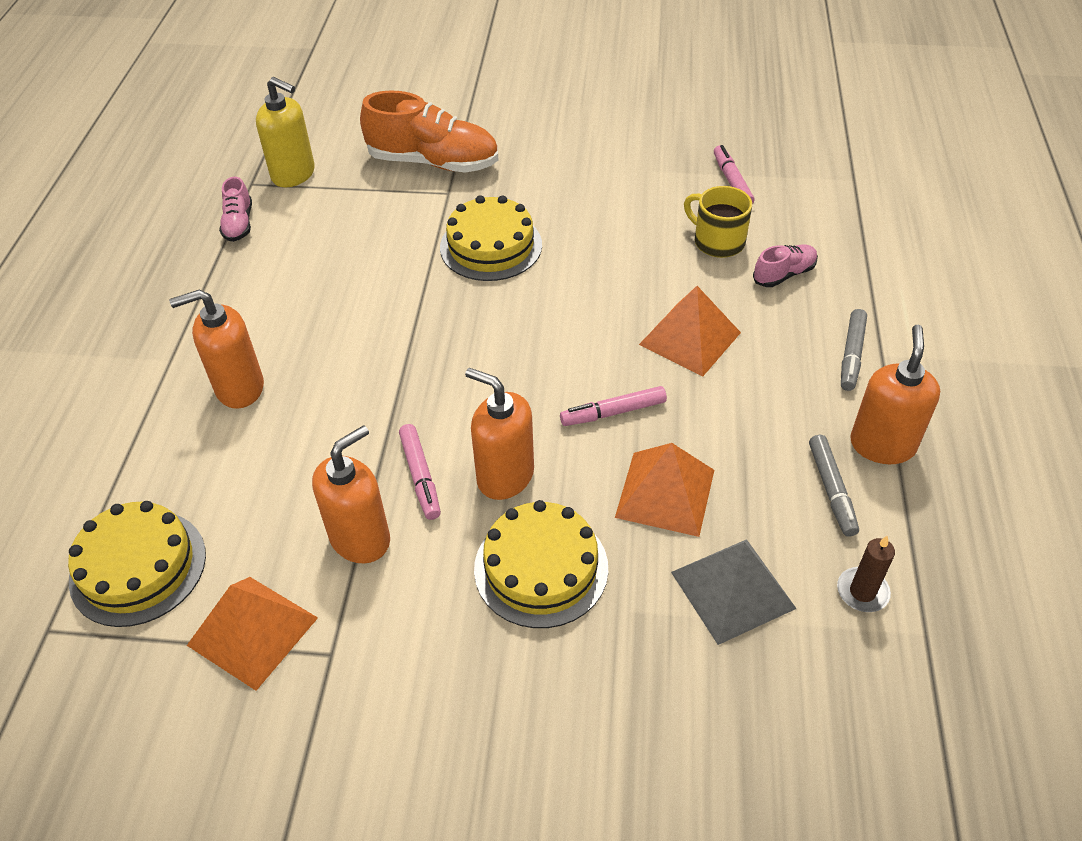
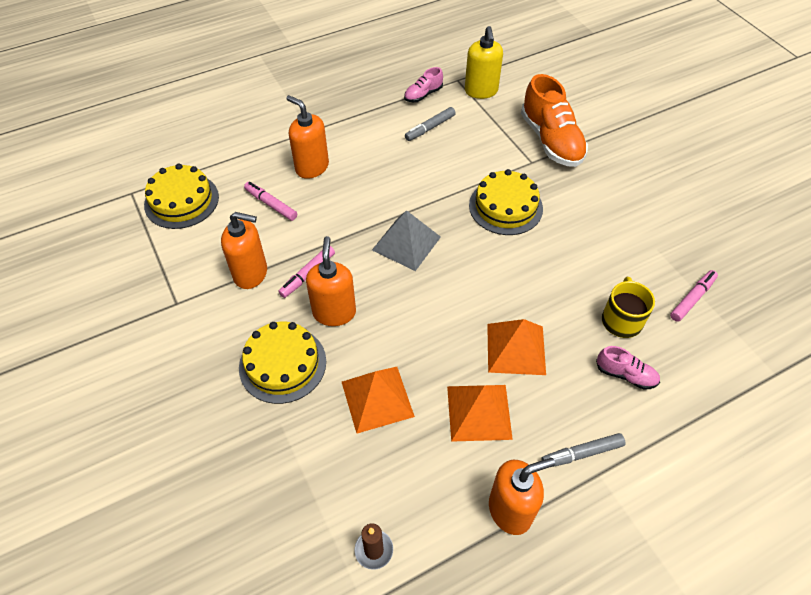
camera: 55 degrees right, 5 degrees up
orange pyramid [186,577,318,691] -> orange pyramid moved to [447,385,513,442]
pink marker [560,386,667,426] -> pink marker moved to [244,182,297,221]
grey pyramid [671,539,797,645] -> grey pyramid moved to [372,210,441,271]
grey marker [809,435,859,537] -> grey marker moved to [405,107,456,141]

